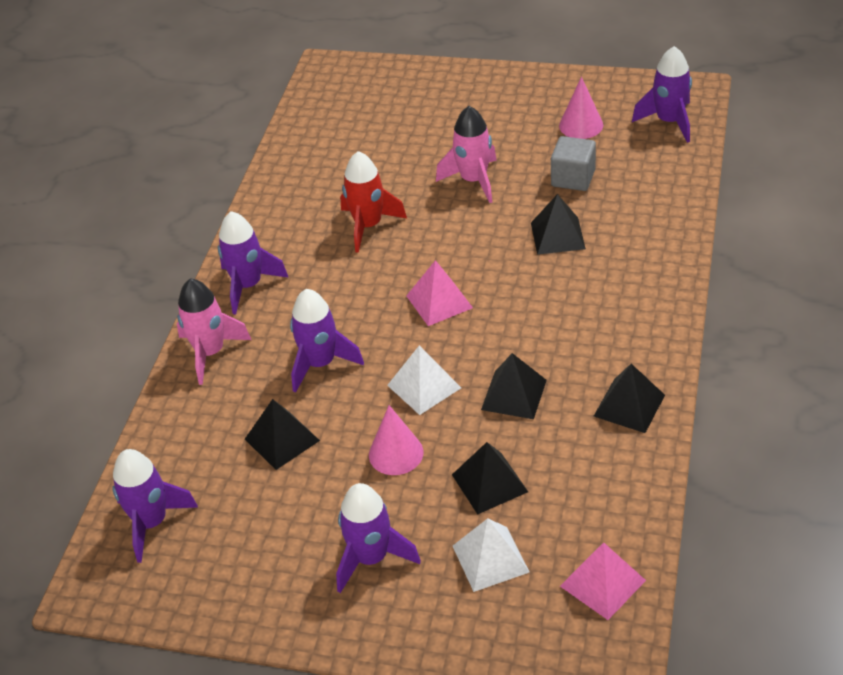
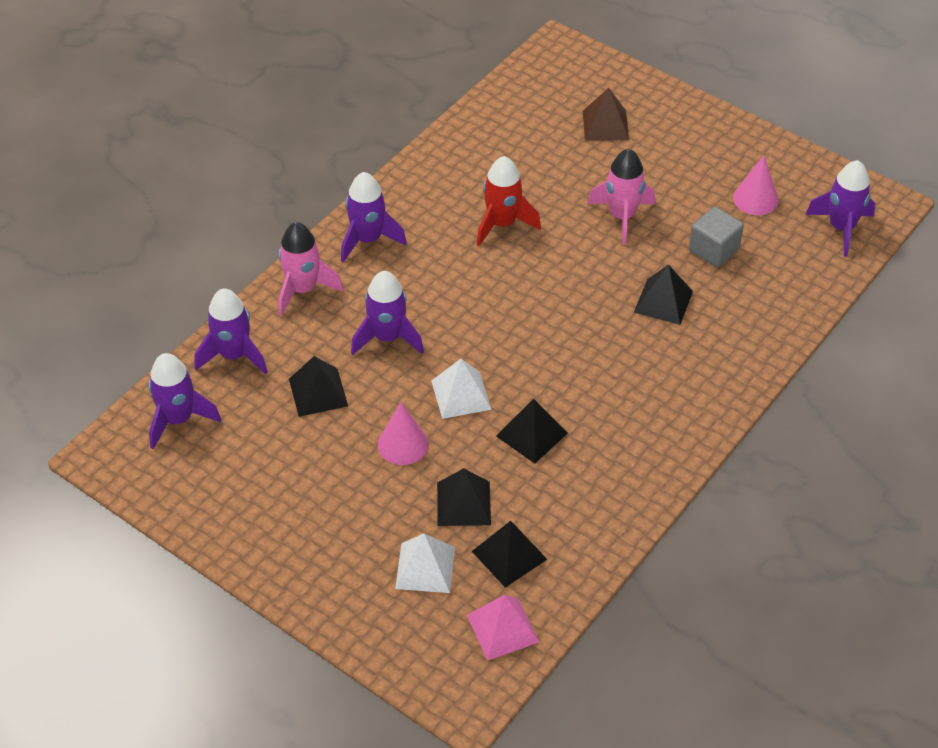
camera: 20 degrees right, 5 degrees up
purple rocket [336,483,421,593] -> purple rocket moved to [195,288,268,374]
pink pyramid [406,260,473,326] -> none
black pyramid [594,364,665,433] -> black pyramid moved to [472,521,548,588]
none -> brown pyramid [583,88,629,141]

